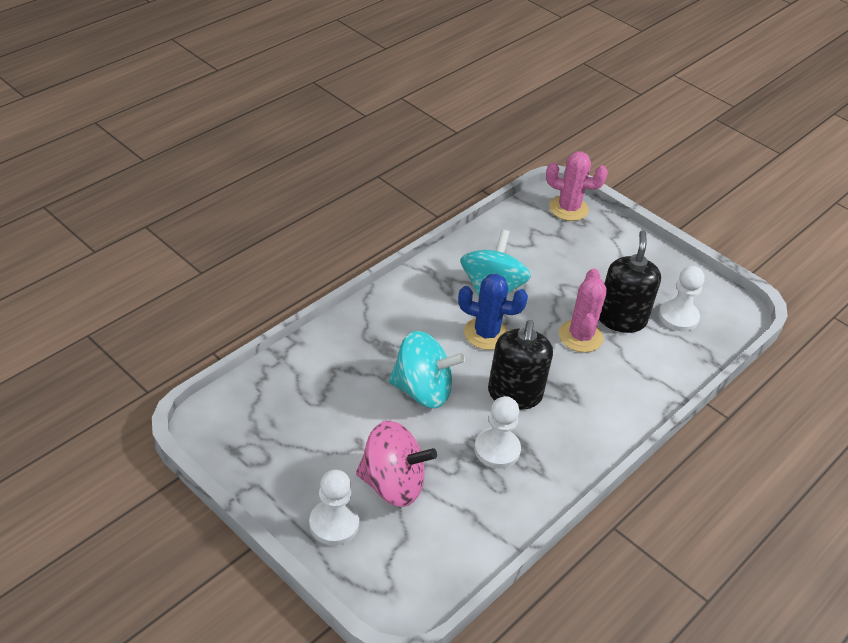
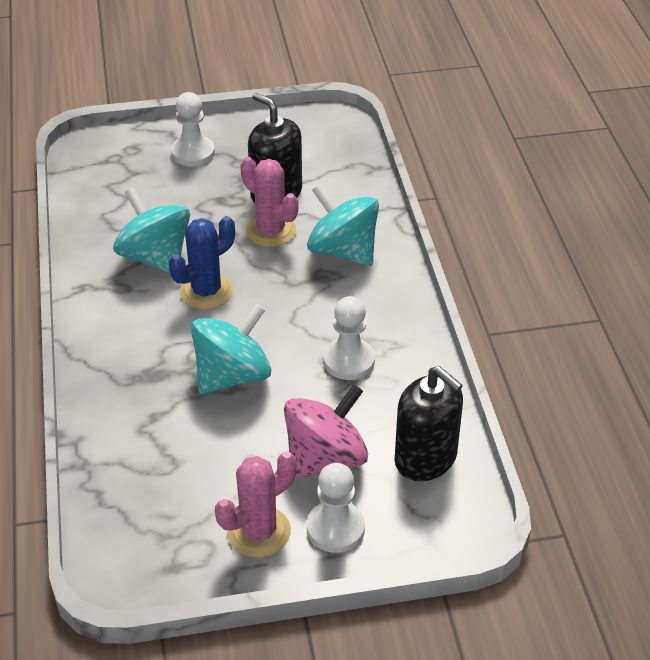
camera: 50 degrees left, 0 degrees up
black soap dispenser [488,320,553,410] -> black soap dispenser moved to [394,366,463,481]
pink cactus [546,151,608,221] -> pink cactus moved to [215,452,297,558]
white pawn [659,266,705,331] -> white pawn moved to [171,92,215,166]
none -> turquoise spinning top [307,184,379,266]

